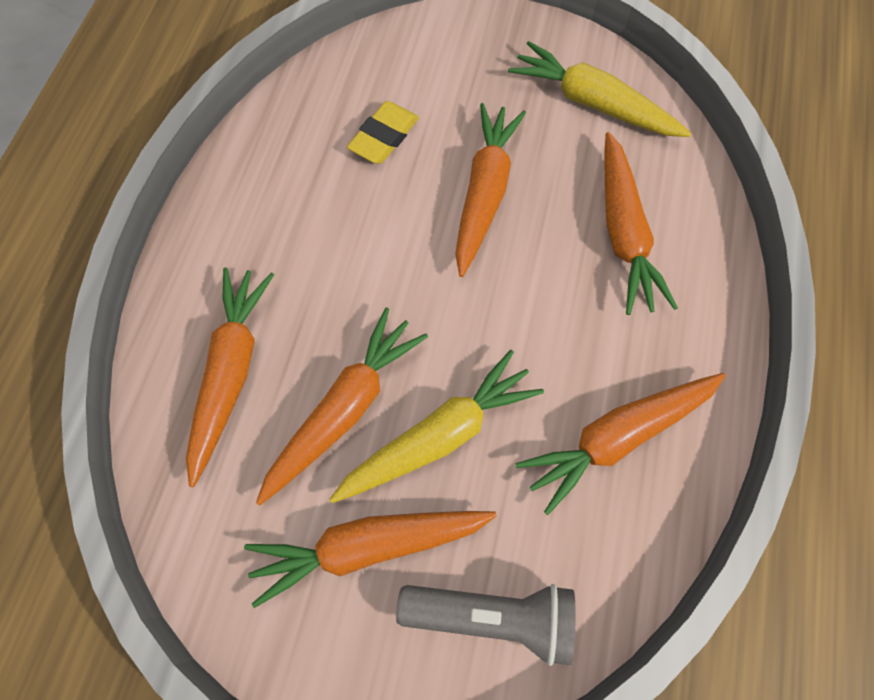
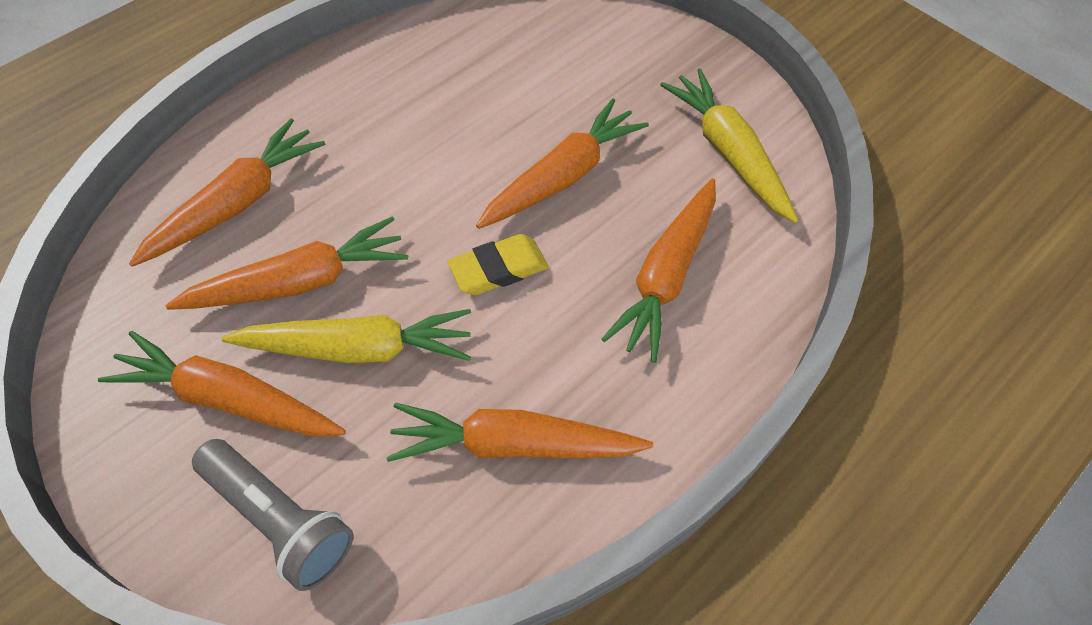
camera: 30 degrees right, 10 degrees down
yellow eraser [347,101,419,164] -> yellow eraser moved to [447,234,548,295]

